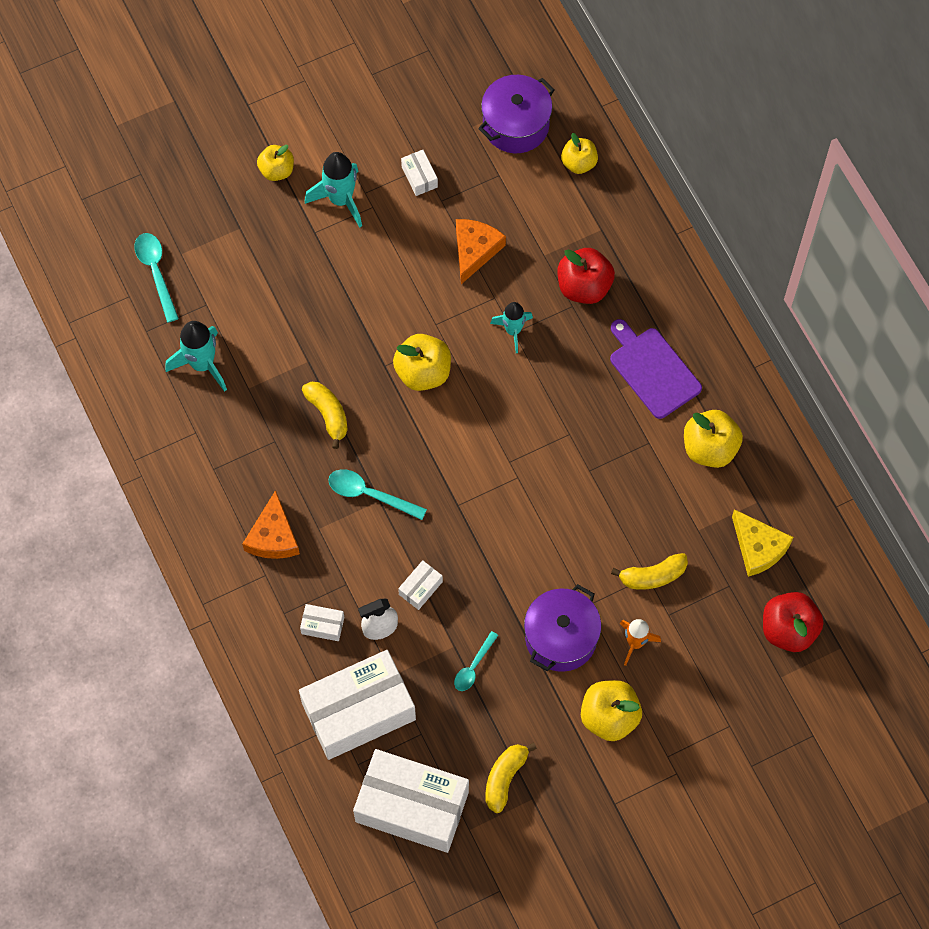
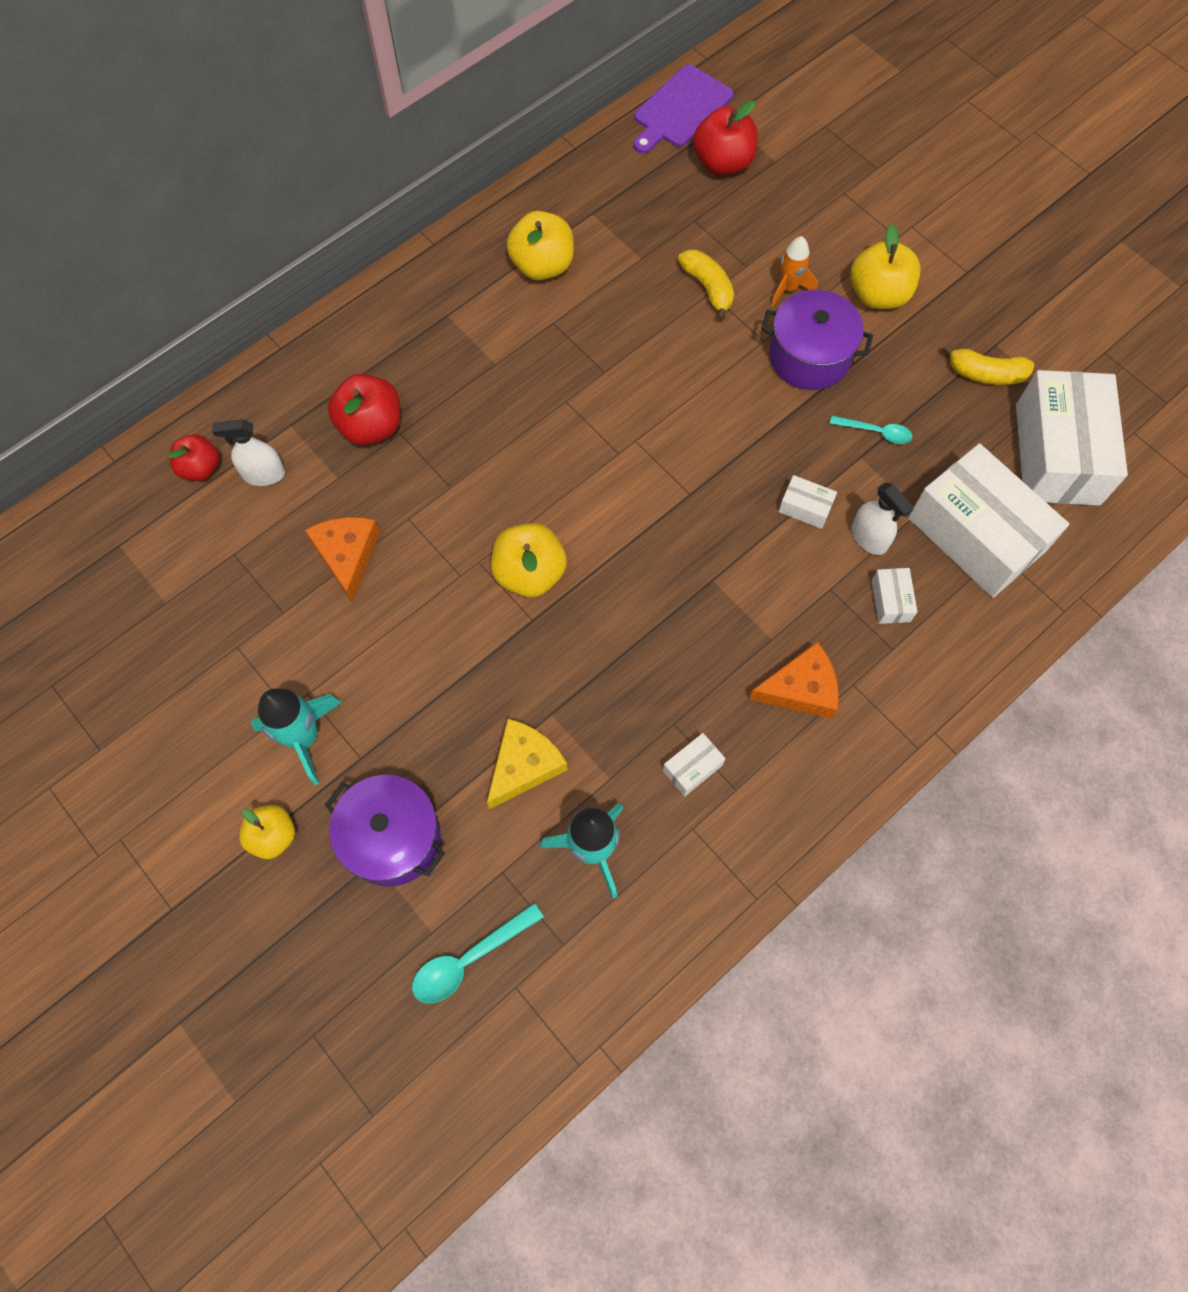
camera: 105 degrees left, 0 degrees up
yellow banana [302,382,348,449] -> none
turquoise spoon [328,469,427,520] -> none
white box [401,150,438,196] -> white box moved to [663,733,726,796]
orange cheese [456,219,506,284] -> orange cheese turned 75 degrees clockwise [305,517,380,602]
purple pot [478,75,555,153] -> purple pot moved to [325,775,445,887]
turquoise rocket [490,302,533,353] -> none
yellow apple [561,133,598,174] -> red apple [168,434,219,481]
purple cutting board [610,319,702,419] -> purple cutting board moved to [634,65,733,153]
yellow cheese [732,509,794,577] -> yellow cheese moved to [487,719,567,809]
none -> white spray bottle [212,420,285,486]

